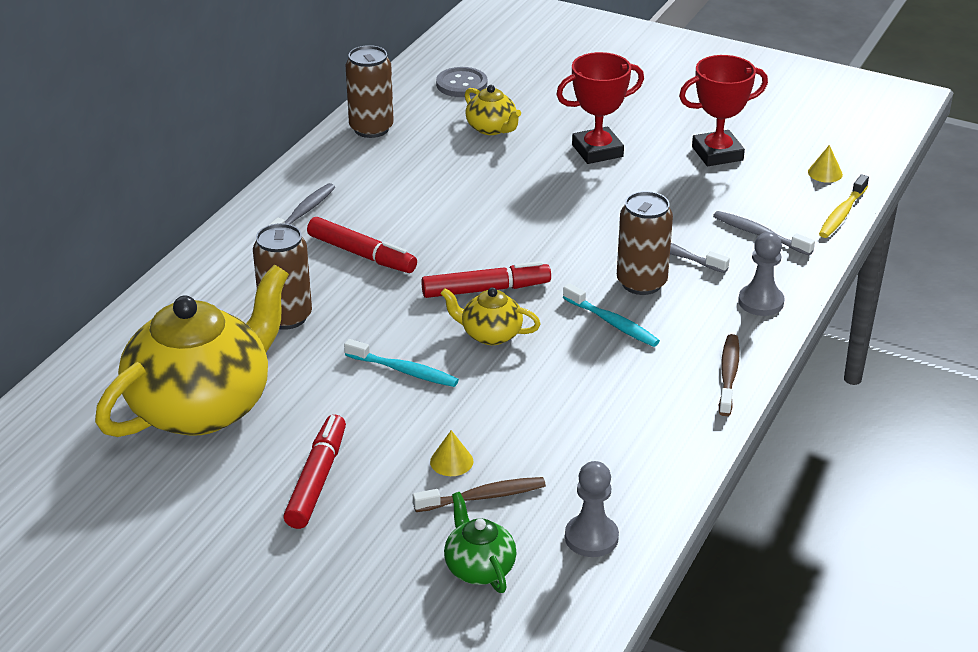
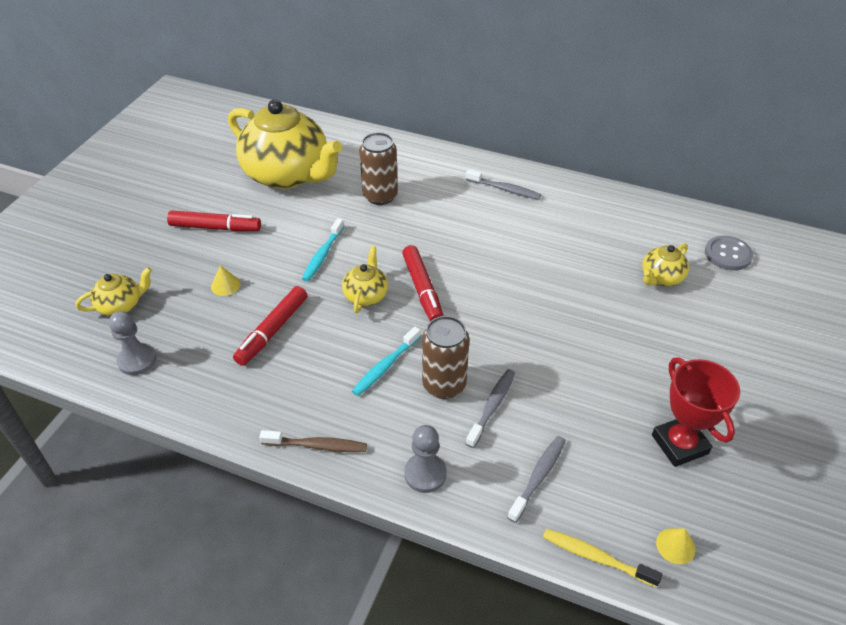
camera: 85 degrees right, 10 degrees up
red marker [307,217,417,273] -> red marker moved to [233,286,307,366]
brown can [345,45,394,138] -> none
brown toothbrush [413,477,546,512] -> none
green teapot [444,492,517,593] -> yellow teapot [75,267,152,316]
red trophy [556,52,644,164] -> none

